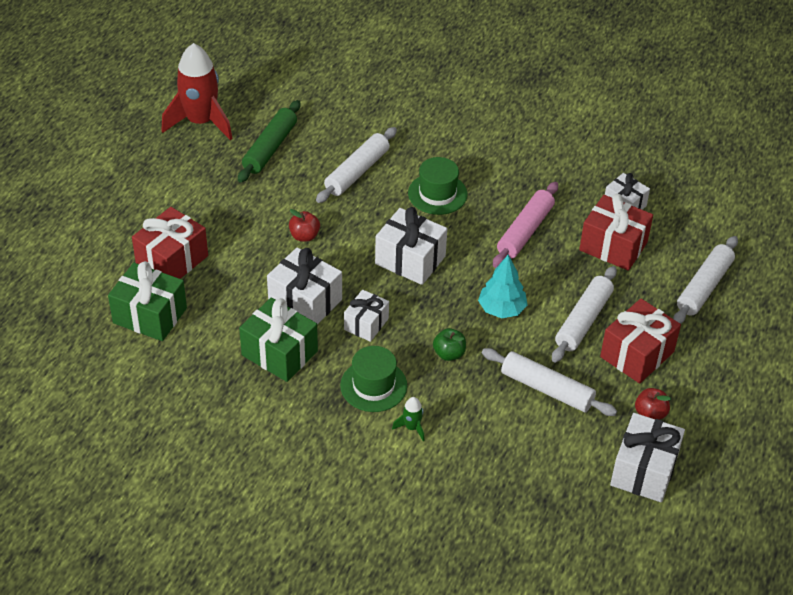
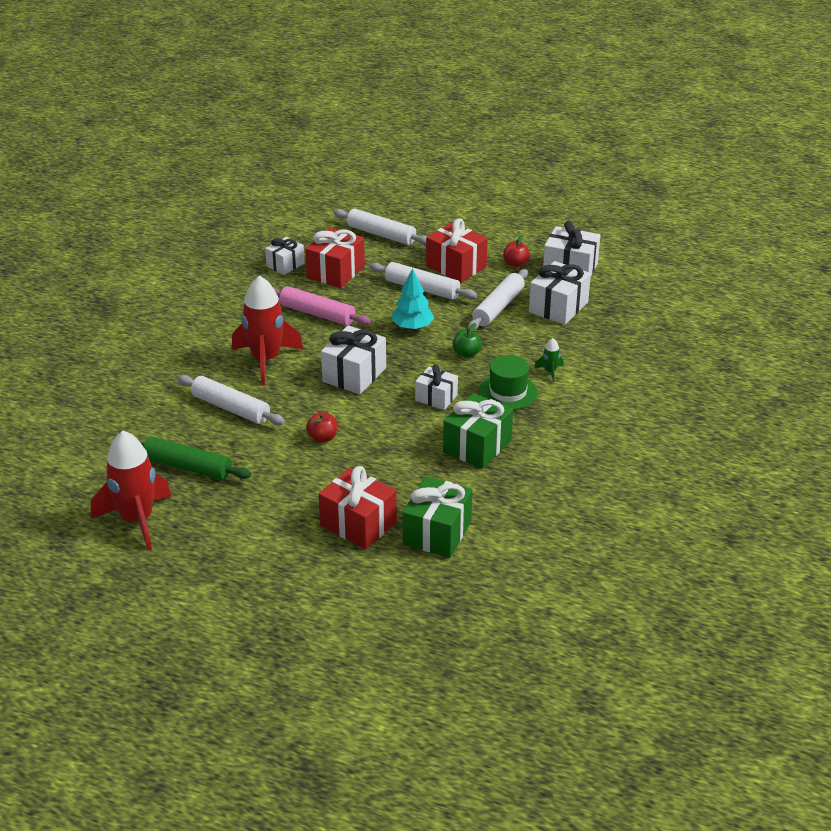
camera: 90 degrees left, 10 degrees down
white gift [267,247,342,324] -> white gift moved to [529,261,591,325]
green hat [408,157,467,215] -> red rocket [232,275,303,385]

